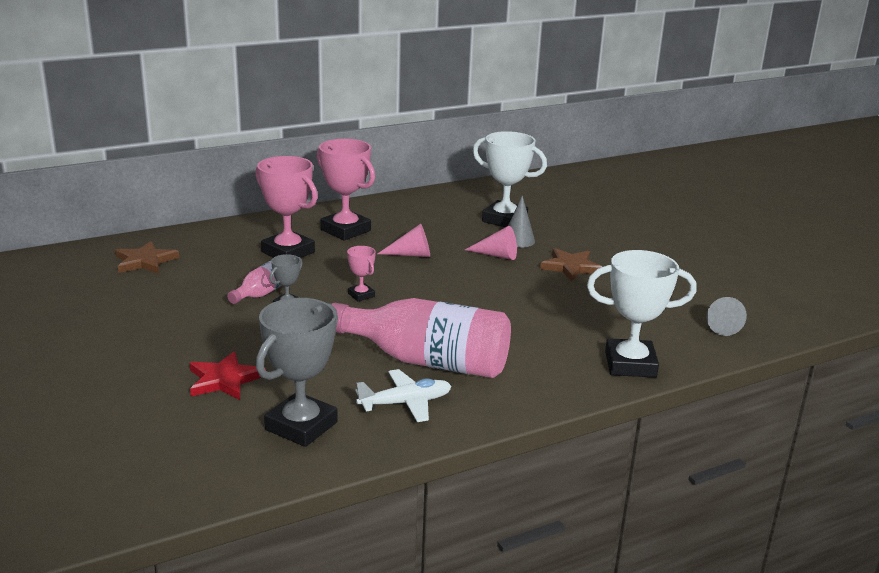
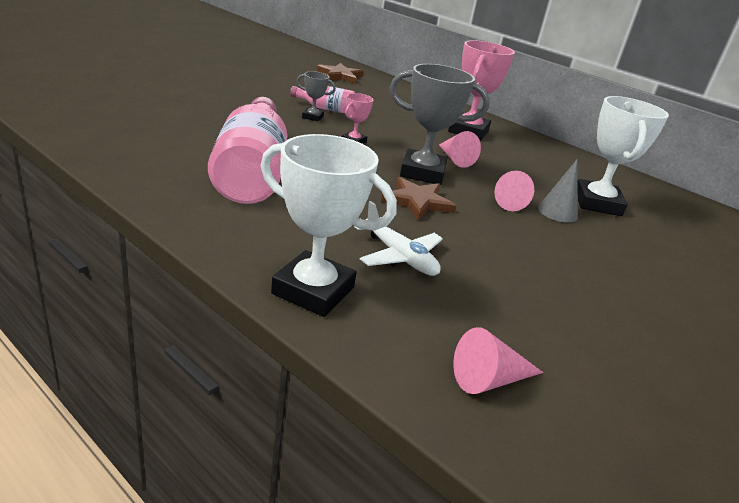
camera: 65 degrees right, 5 degrees up
red star [190,351,266,400] -> none
pink trophy [255,156,318,258] -> none
grey trophy [256,298,338,447] -> grey trophy moved to [390,64,490,185]
white plane [356,369,452,422] -> white plane moved to [354,201,443,276]
brown star [540,248,602,282] -> brown star moved to [381,177,456,220]
white trophy [587,250,697,378] -> white trophy turned 45 degrees counterclockwise [261,134,397,317]
grey cone [707,297,747,336] -> pink cone [453,327,543,394]

